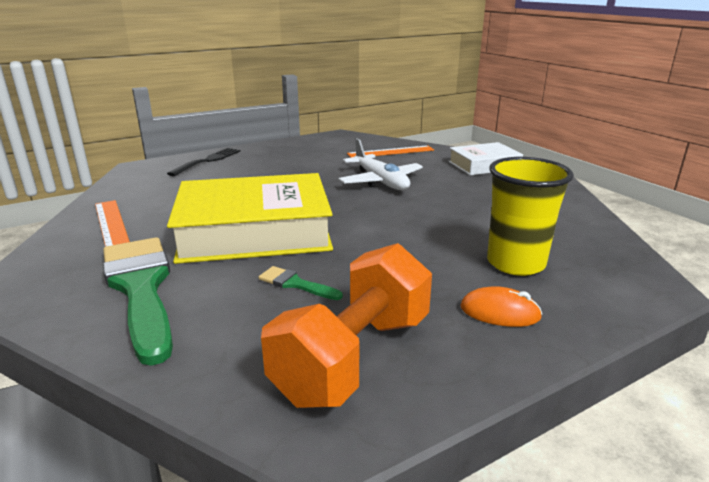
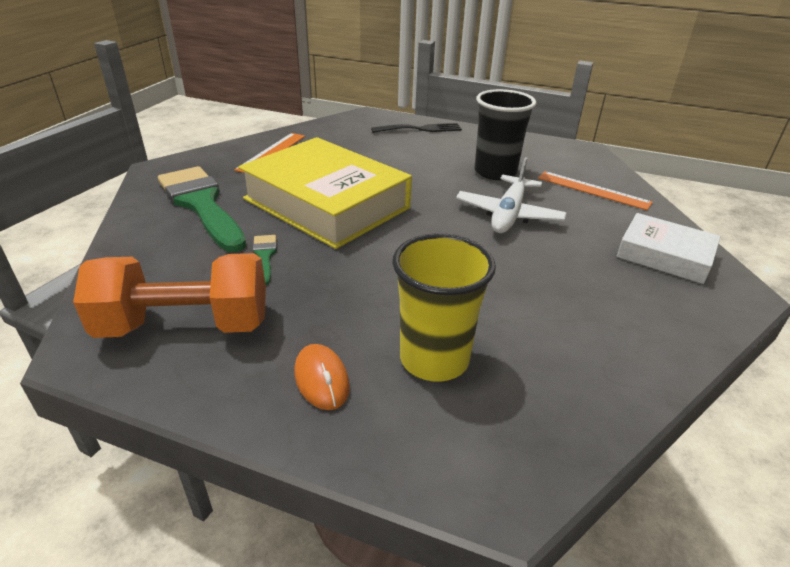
camera: 50 degrees right, 10 degrees up
green brush [103,237,173,366] -> green brush turned 60 degrees counterclockwise [158,166,246,252]
none -> black cup [475,89,536,180]

